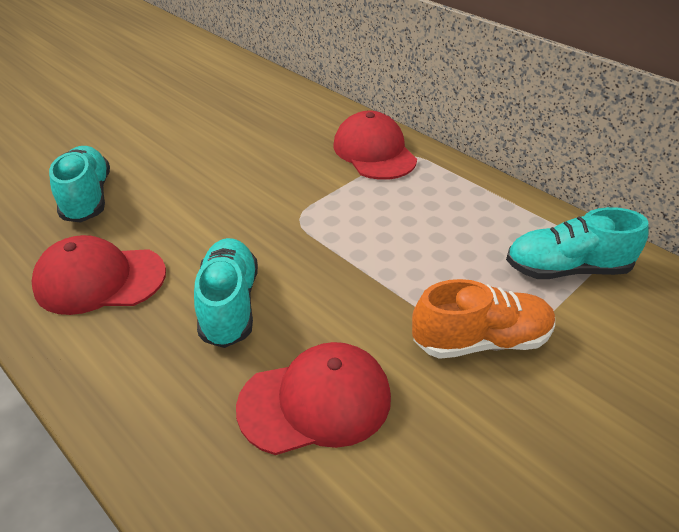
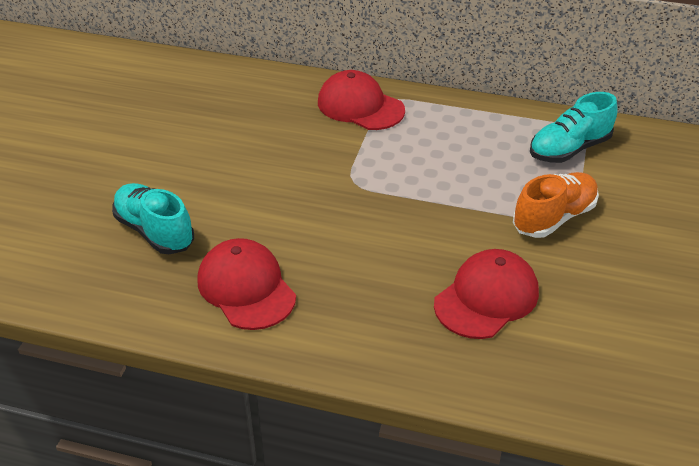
camera: 30 degrees left, 0 degrees up
red cap [31,235,166,315] -> red cap turned 90 degrees clockwise [197,238,296,330]
turquoise shoe [194,238,258,348] -> none

